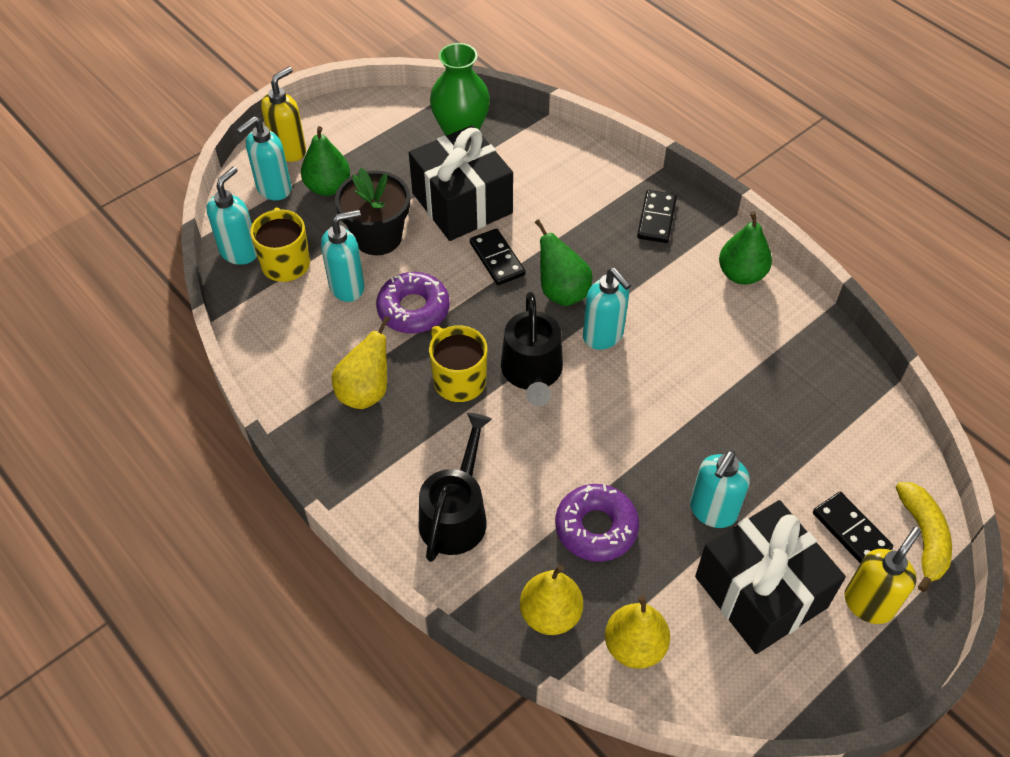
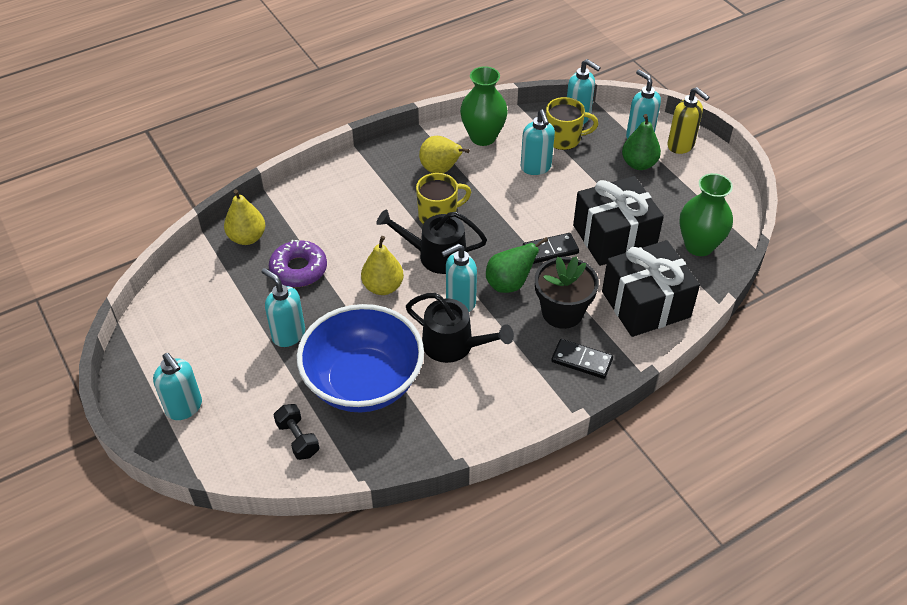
camera: 100 degrees right, 5 degrees down
black flower pot [335,168,410,255] -> black flower pot moved to [535,257,599,329]
purple donut [376,272,450,333] -> none
black watering can [419,413,492,562] -> black watering can moved to [406,293,514,363]
yellow pear [605,595,670,669] -> yellow pear moved to [361,236,404,295]
black gift [695,500,846,654] -> black gift moved to [602,240,700,337]
green pear [719,211,772,285] -> none
black domino [813,492,893,563] -> none
yellow soap dispenser [844,527,921,624] -> turquoise soap dispenser [153,353,202,420]
yellow banana [896,482,952,592] -> none
none -> black dumbbell [274,404,319,460]
none -> blue bowl [297,304,424,412]
none -> green vase [460,66,508,146]

